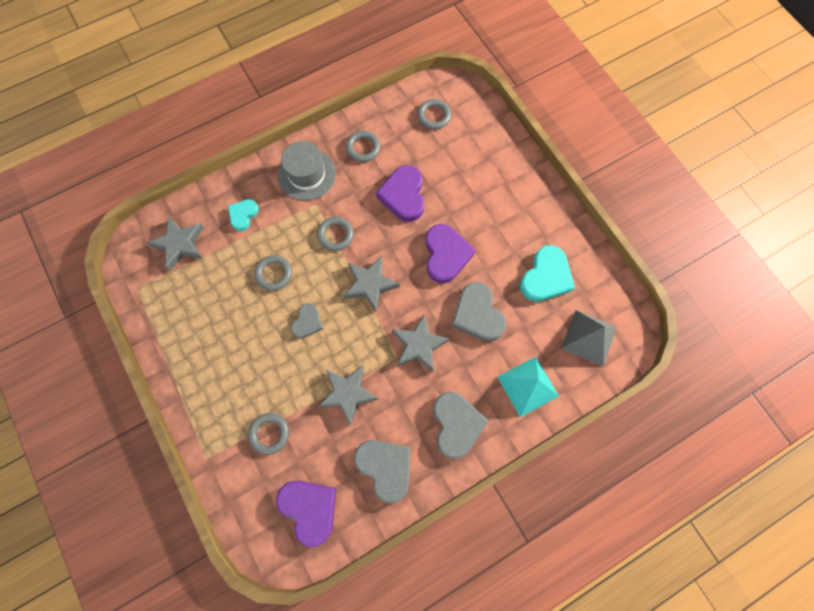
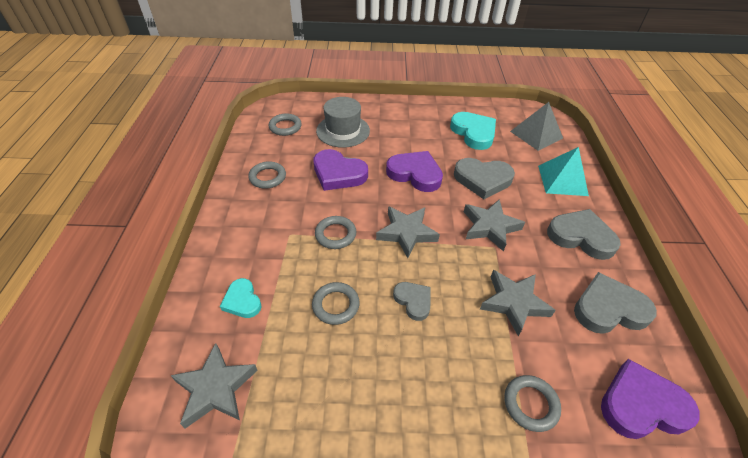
camera: 60 degrees left, 25 degrees down
grey hat [278,141,336,201] -> grey hat moved to [316,97,370,148]

